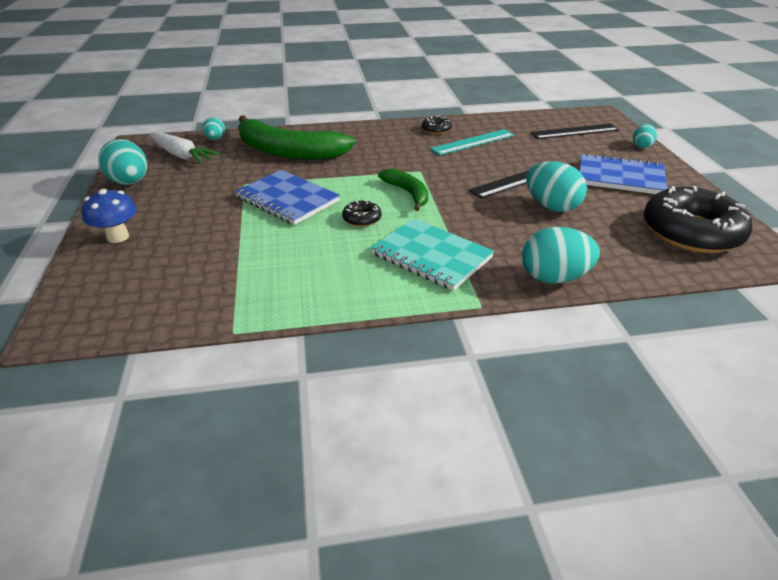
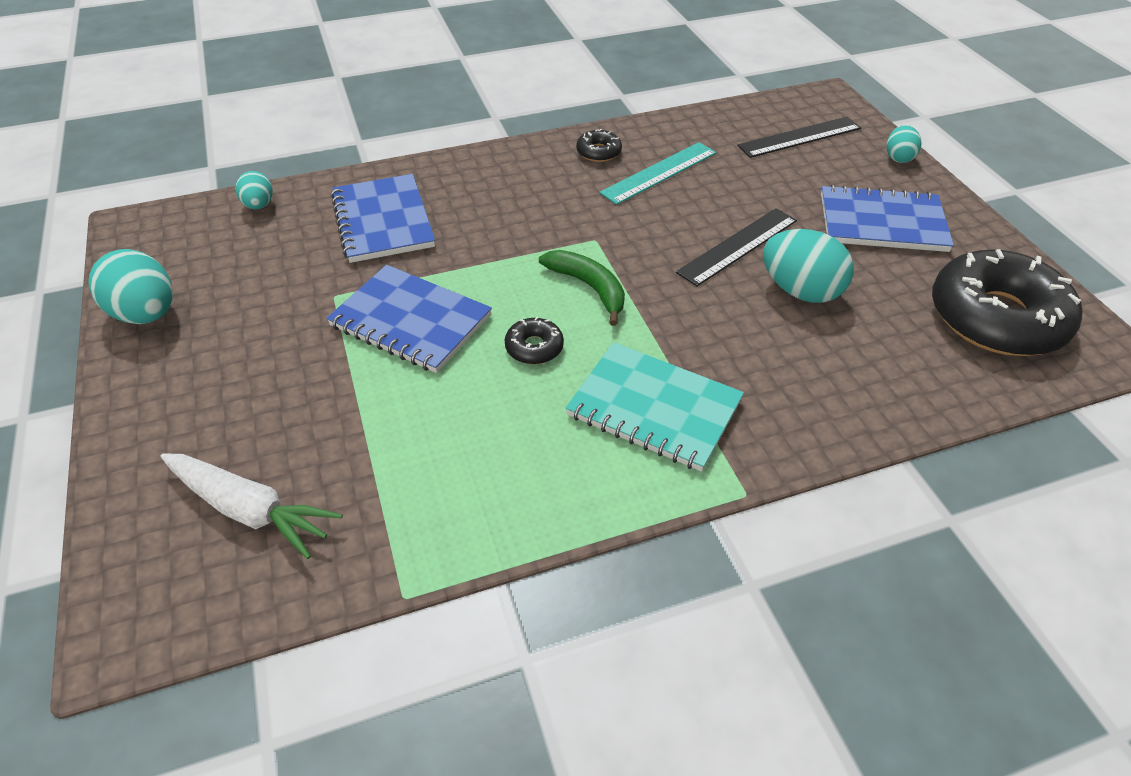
camera: 10 degrees left, 10 degrees up
blue mushroom [81,189,137,243] -> none
white carrot [149,132,221,164] -> white carrot moved to [161,453,343,559]
green banana [238,115,356,160] -> blue notebook [331,174,435,263]
turquoise egg [522,227,600,284] -> none

